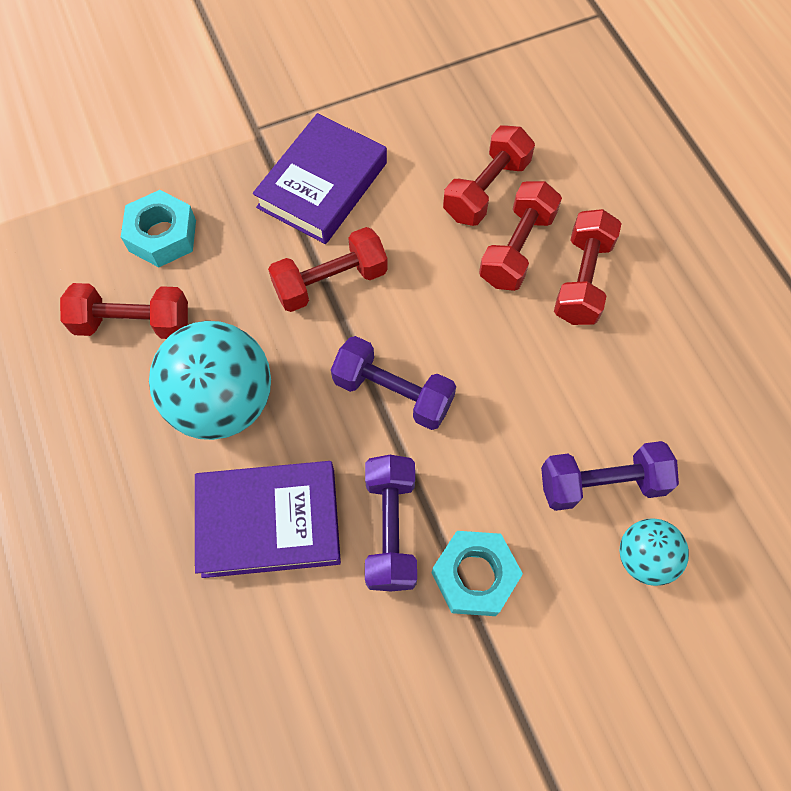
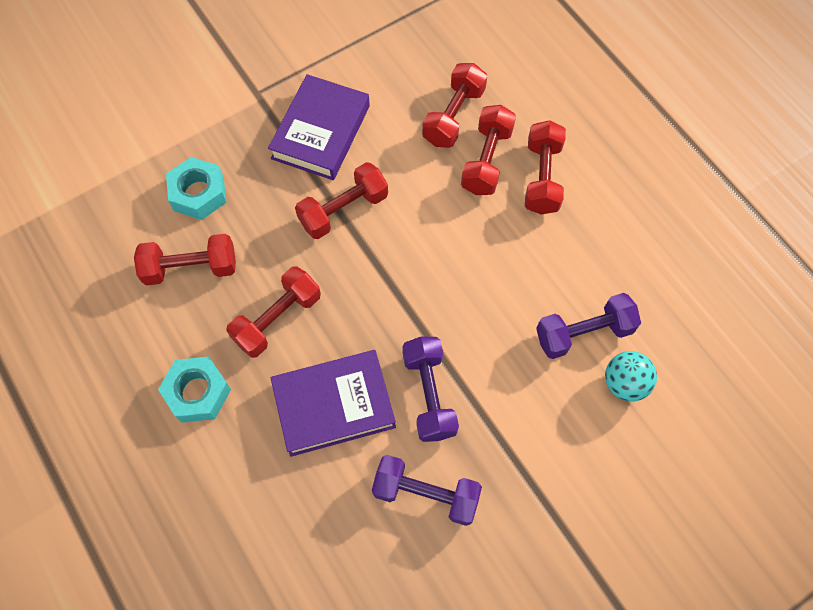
camera: 10 degrees left, 0 degrees up
turquoise ball [149,321,271,440] -> red dumbbell [226,266,321,358]
purple dumbbell [331,336,456,430] -> purple dumbbell moved to [372,455,482,526]
turquoise nut [432,531,523,616] -> turquoise nut moved to [158,357,231,423]

